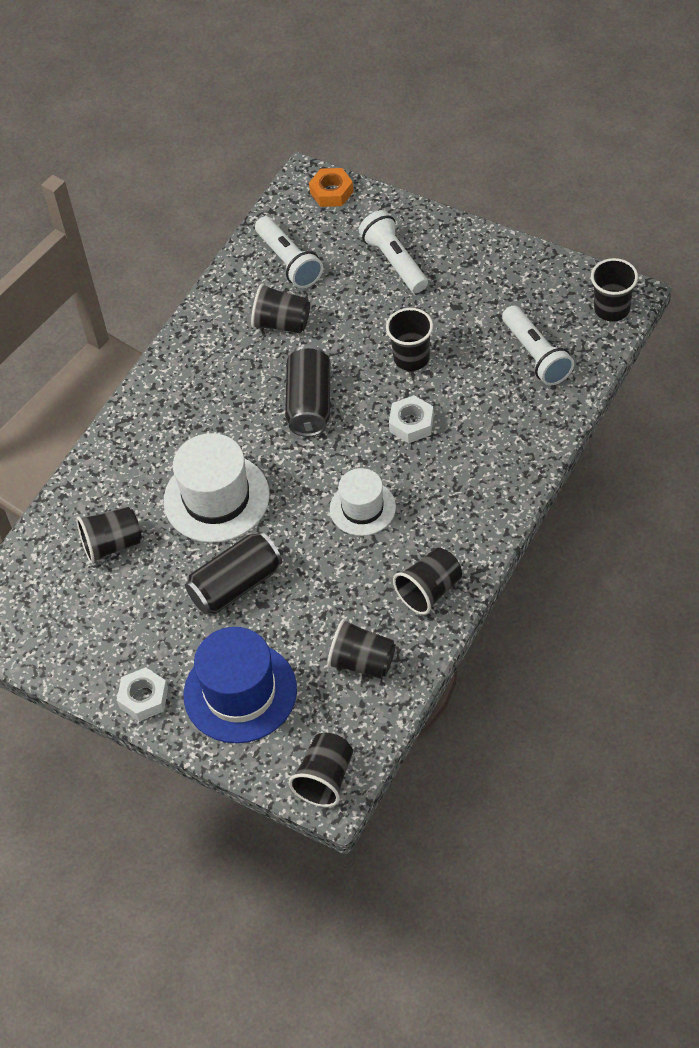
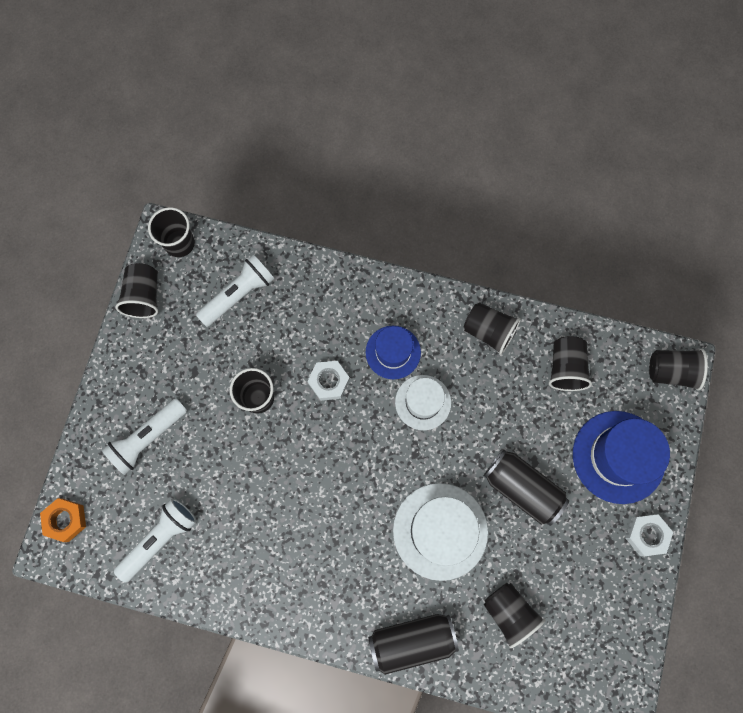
camera: 110 degrees left, 20 degrees up
black cup [251,283,310,333] -> black cup moved to [116,263,158,318]
black can [285,345,330,437] -> black can moved to [368,614,459,675]
none -> blue hat [366,326,421,379]

